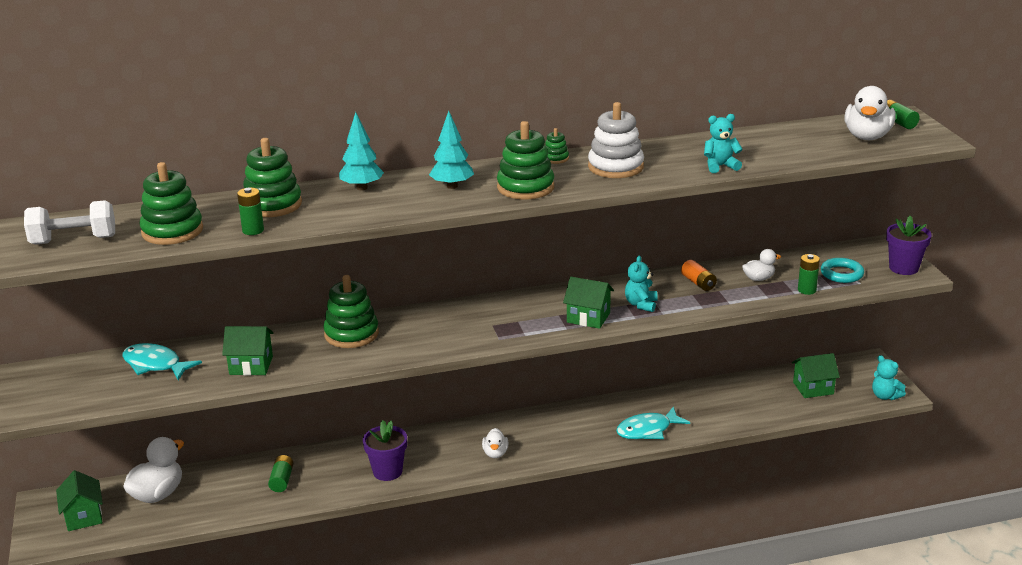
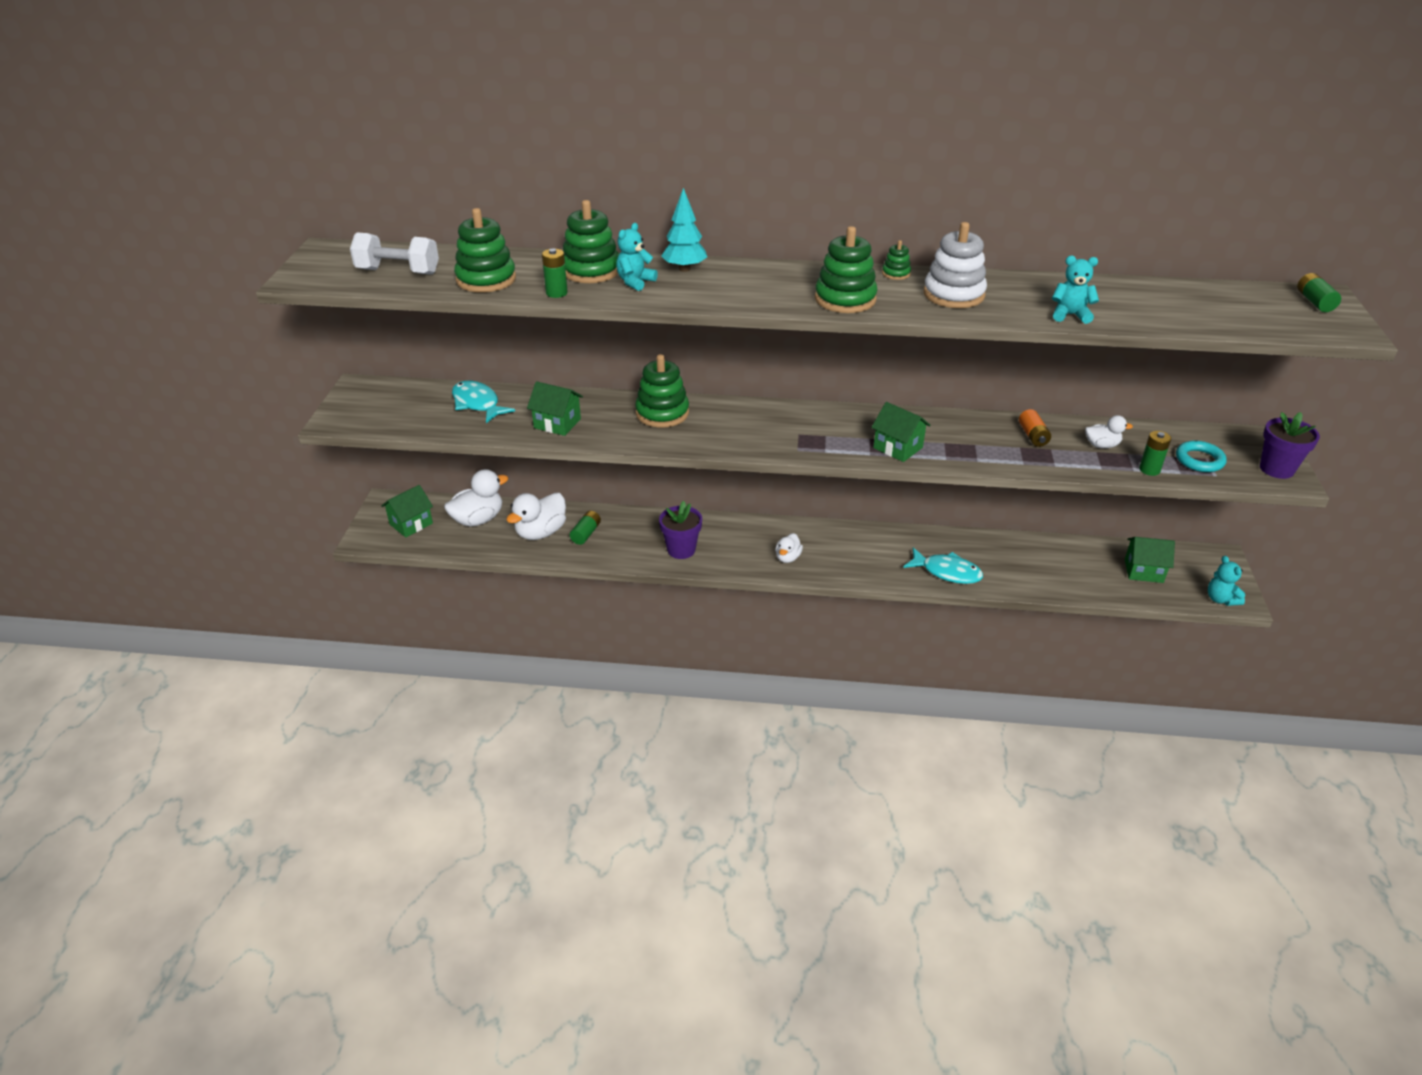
camera: 20 degrees right, 10 degrees up
green house [56,470,103,531] -> green house turned 45 degrees clockwise [382,485,433,537]
turquoise tree [429,111,474,189] -> none
turquoise fish [616,406,690,439] -> turquoise fish turned 150 degrees counterclockwise [903,547,983,584]
turquoise teddy bear [625,255,658,312] -> turquoise teddy bear moved to [616,223,658,291]
white duck [844,86,895,140] -> white duck moved to [506,493,566,540]

